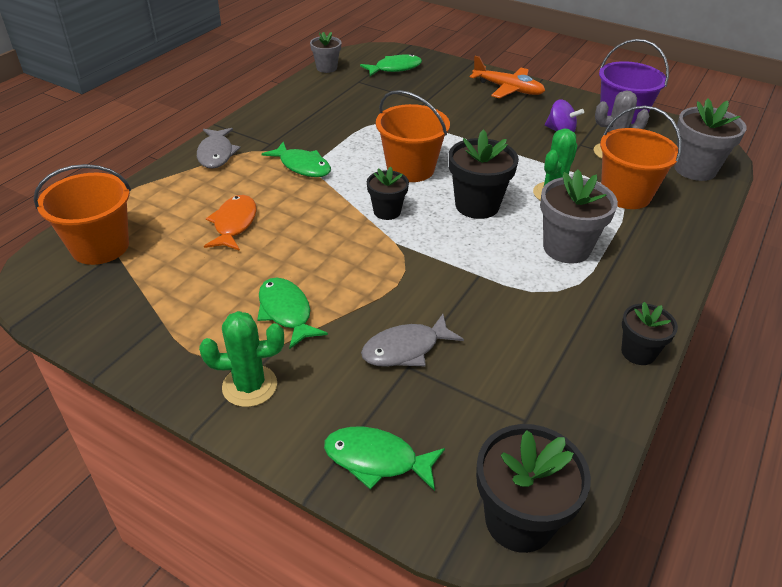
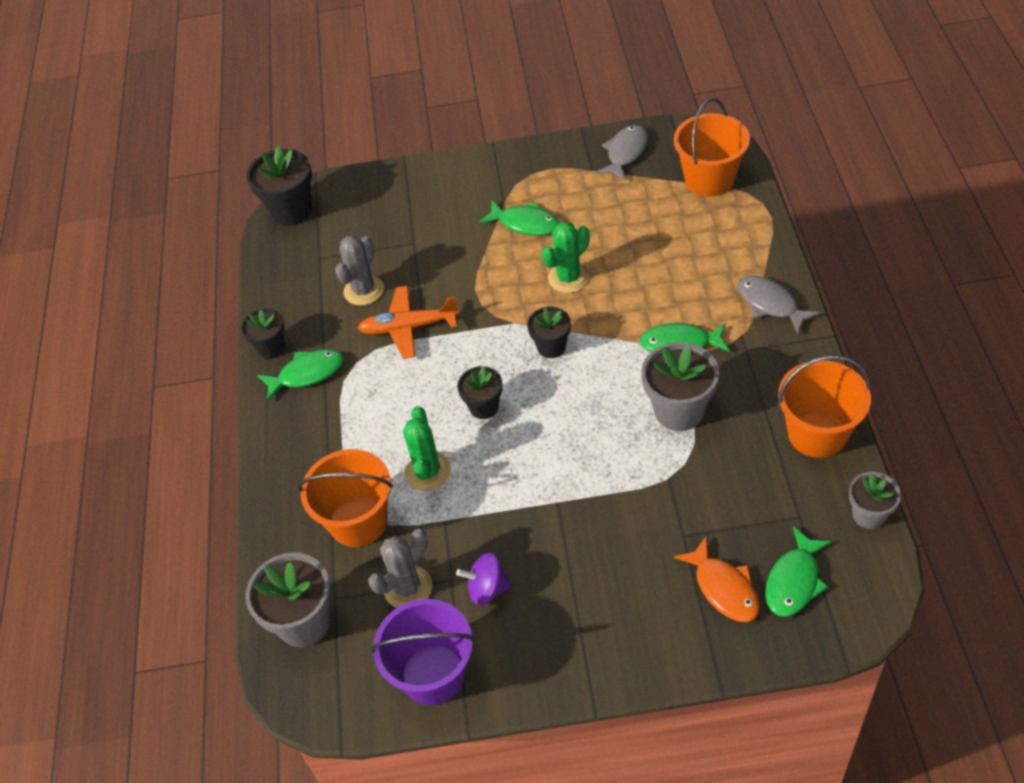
camera: 150 degrees right, 10 degrees up
green cactus [199,311,284,407] -> green cactus moved to [541,221,590,293]
orange fish [204,195,257,251] -> orange fish moved to [674,537,760,622]
green fish [324,427,445,491] -> green fish moved to [257,349,344,401]
grey fish [361,314,464,367] -> grey fish moved to [596,125,648,181]
orange bucket [376,90,450,182] -> orange bucket moved to [778,355,871,458]
black flower pot [449,130,519,219] -> black flower pot [457,366,503,419], size x0.61
orange plane [470,56,545,98] -> orange plane moved to [358,286,459,359]
grey flower pot [540,169,618,263] -> grey flower pot moved to [641,342,719,431]
none -> grey cactus [335,235,384,306]

